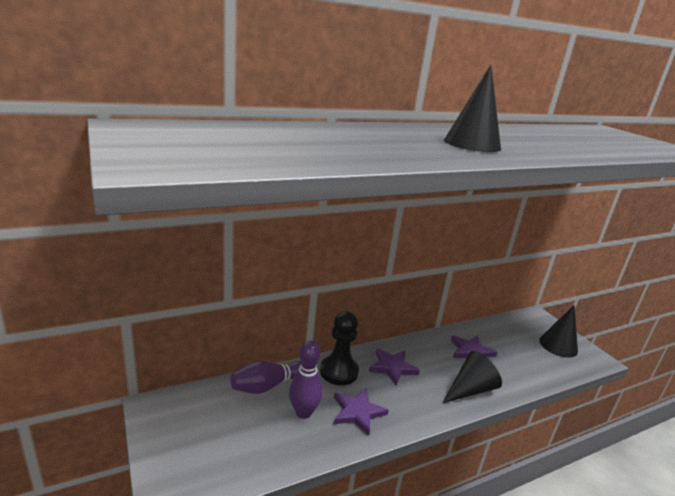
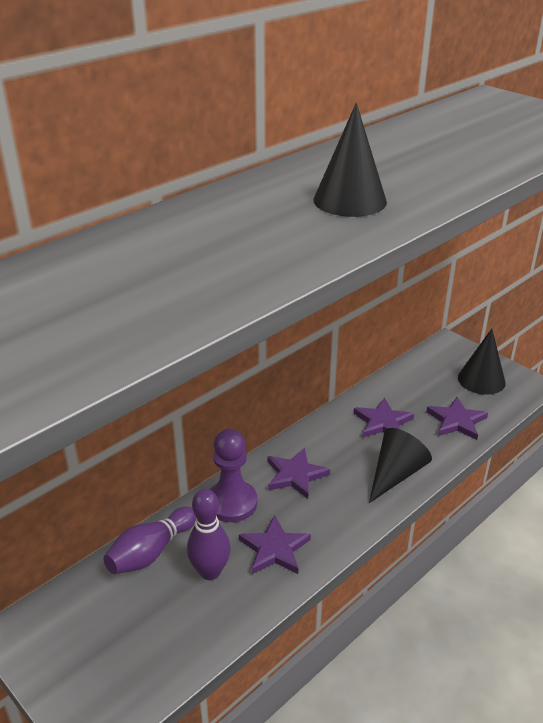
camera: 15 degrees left, 10 degrees up
black pawn [320,311,359,385] -> purple pawn [210,429,257,522]
none -> purple star [426,397,488,440]

